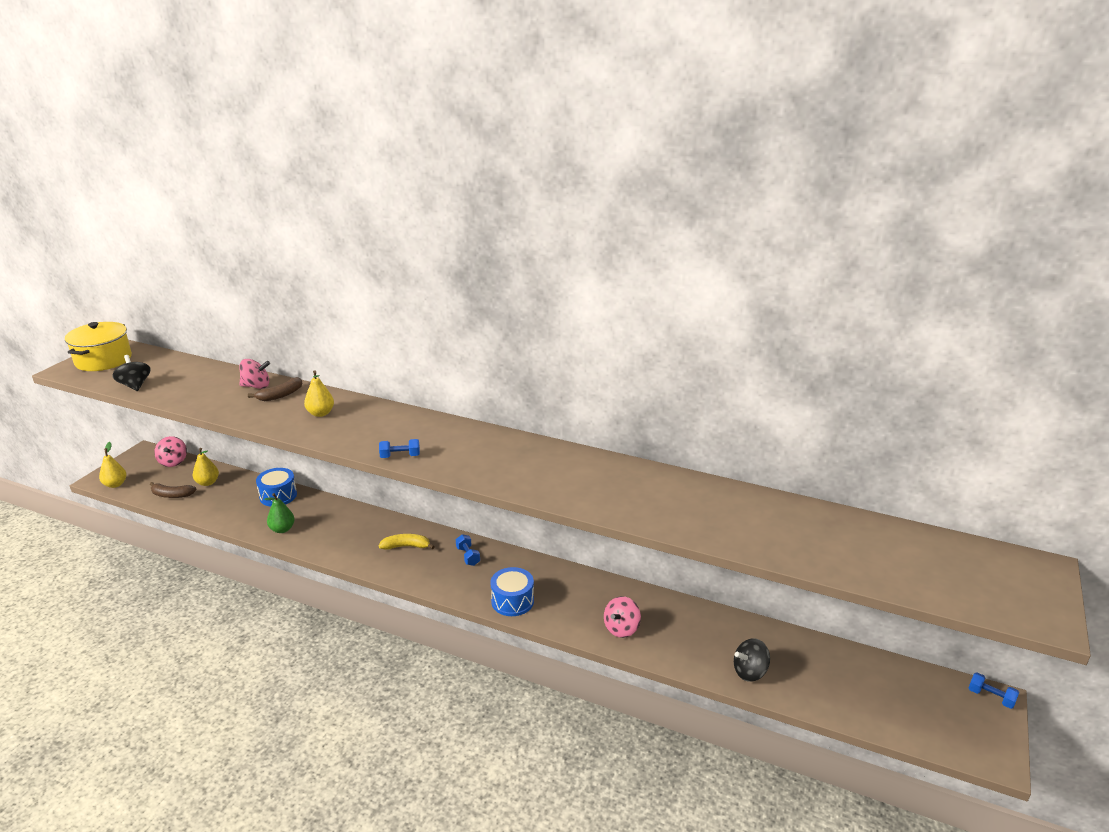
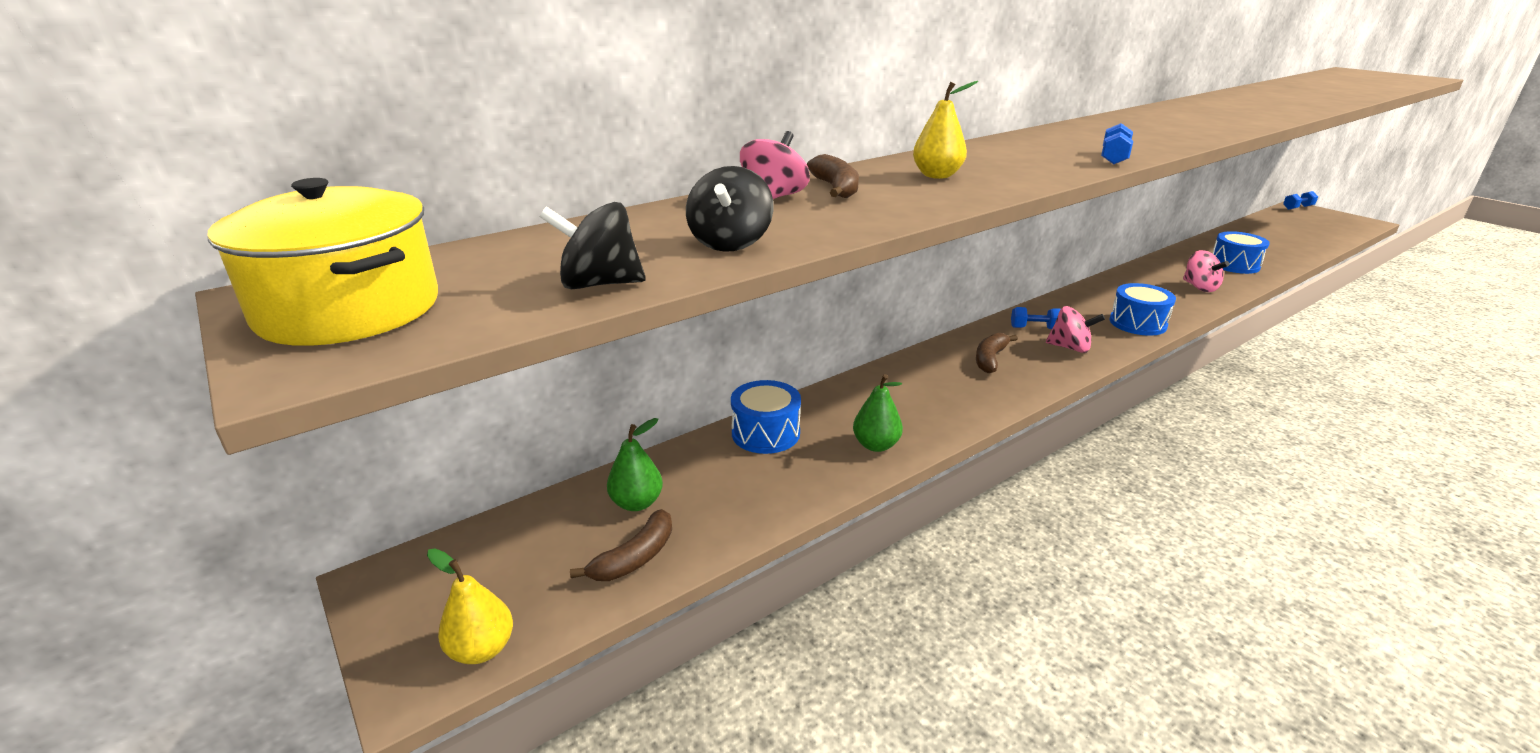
camera: 60 degrees left, 0 degrees up
pink spinning top [154,436,187,467] -> pink spinning top moved to [1046,306,1105,353]
yellow pear [193,448,219,486] -> green pear [607,418,663,511]
yellow banana [379,534,435,550] -> brown banana [976,333,1018,373]
black spinning top [734,638,770,682] -> black spinning top moved to [686,166,774,252]
none -> blue drum [1213,231,1270,274]

